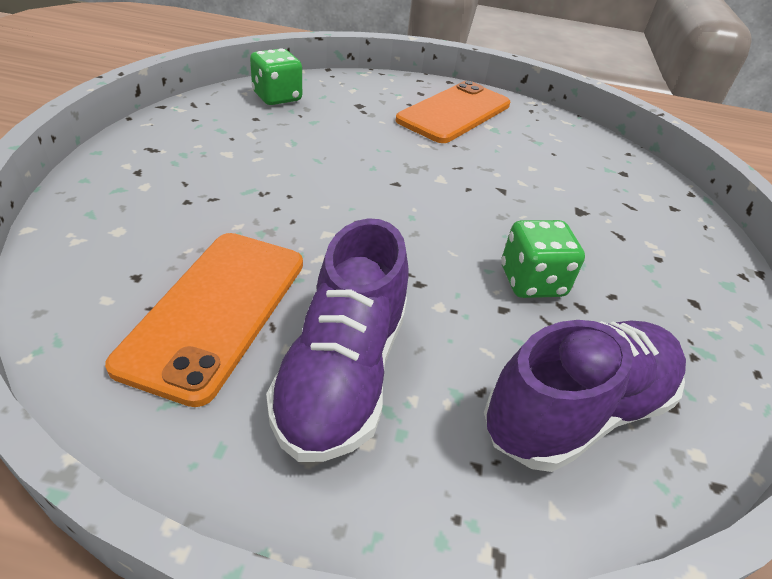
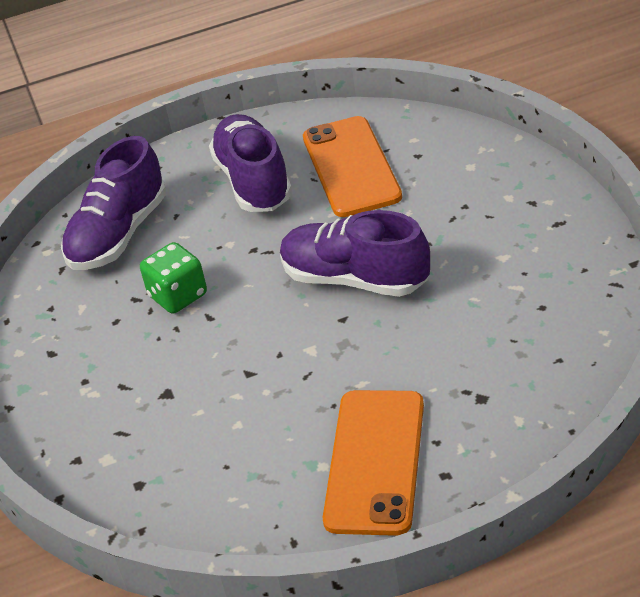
camera: 160 degrees right, 0 degrees up
green dice [250,48,302,105] -> none
none -> purple shoe [280,210,430,297]

